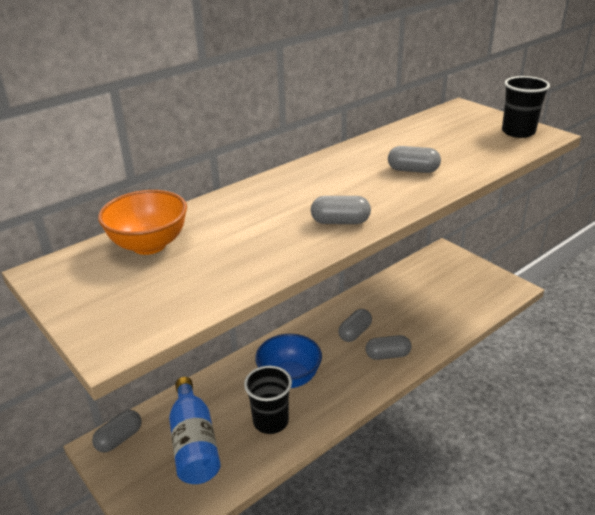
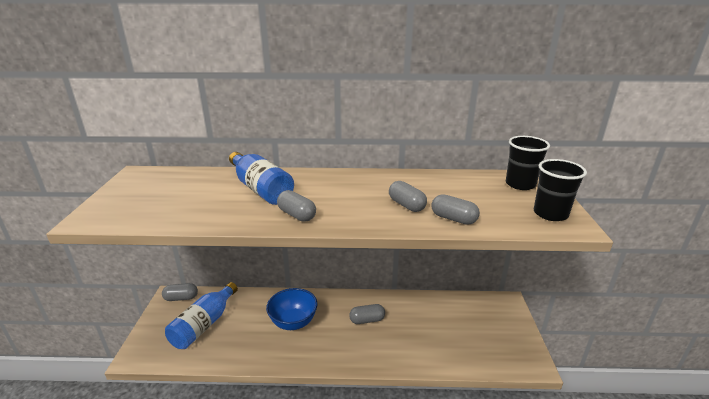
camera: 40 degrees right, 5 degrees down
orange bowl [98,190,187,255] -> none
black cup [244,366,292,434] -> black cup moved to [506,136,550,190]
grey capsule [366,335,412,360] -> grey capsule moved to [432,194,480,225]
none -> blue bottle [229,152,294,205]

